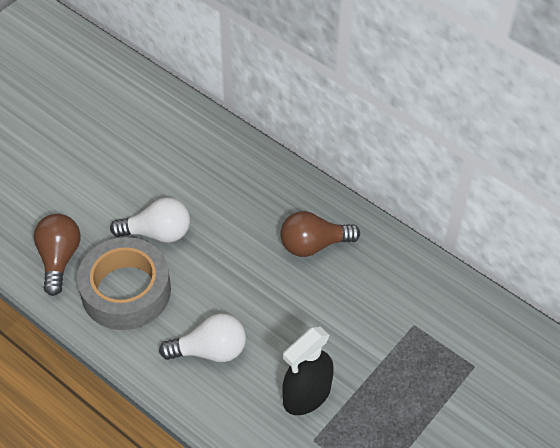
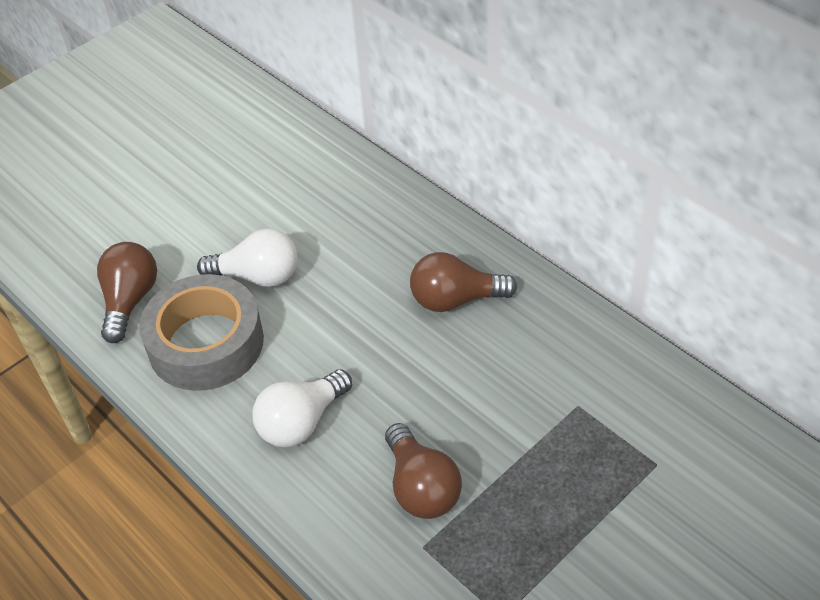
camera: 10 degrees right, 5 degrees down
white light bulb [159,313,246,362] -> white light bulb turned 135 degrees clockwise [253,369,352,447]
black spray bottle [282,327,334,415] -> brown light bulb [385,423,462,519]

